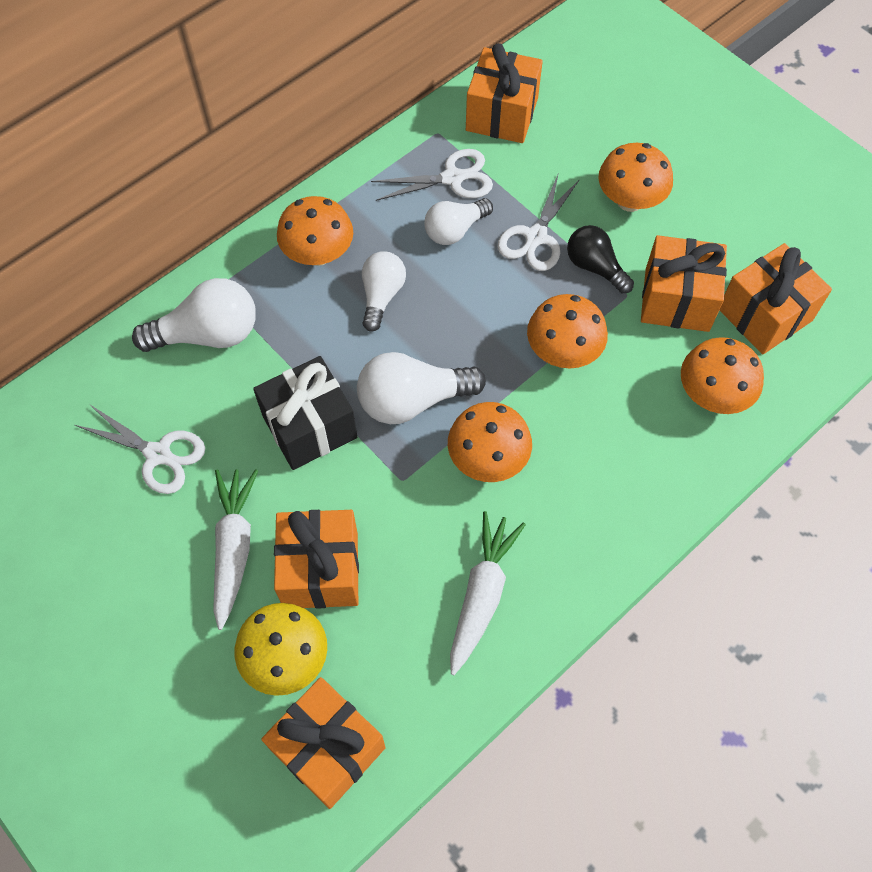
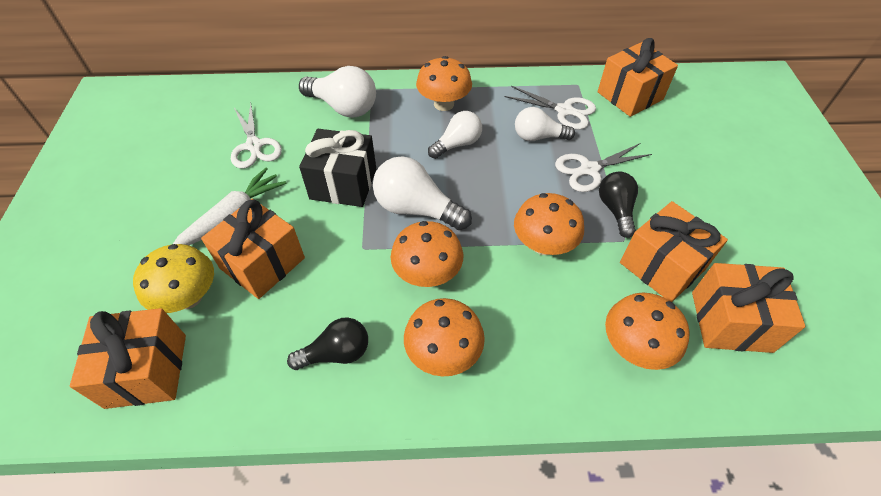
camera: 40 degrees right, 10 degrees down
white carrot [450,511,526,675] -> black light bulb [287,317,368,370]
orange mushroom [598,143,673,212] -> orange mushroom moved to [404,298,485,377]

